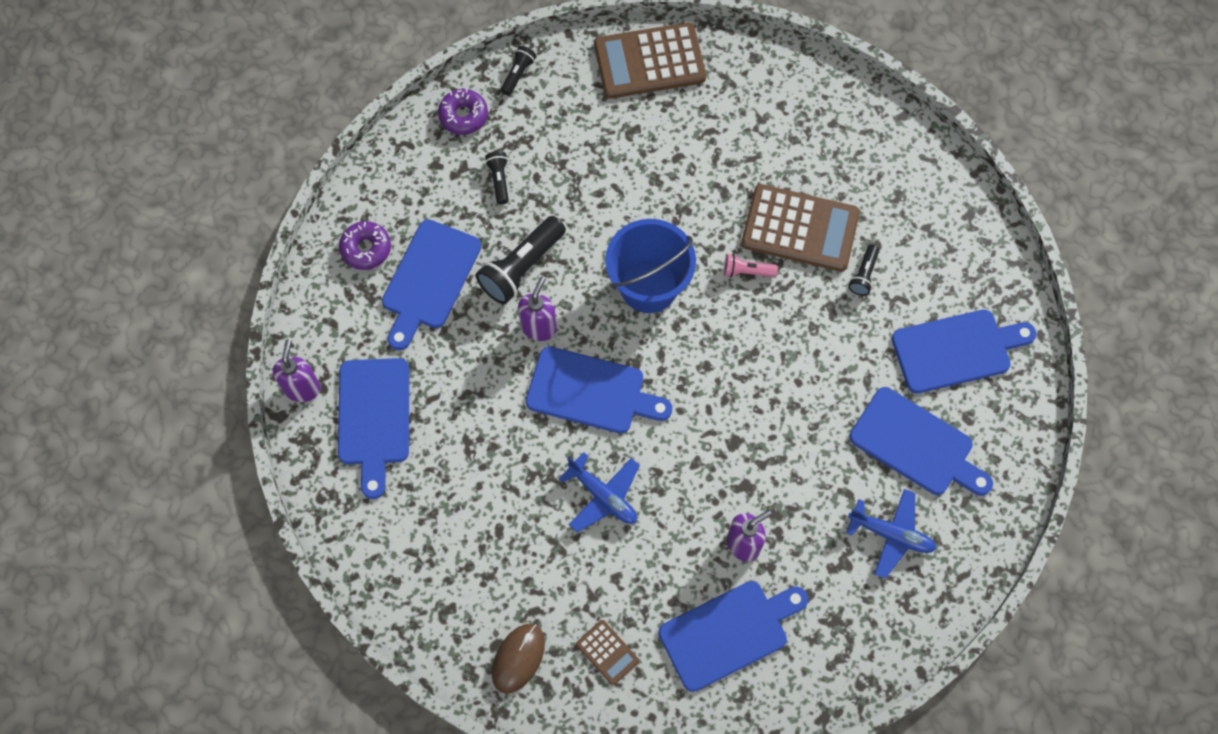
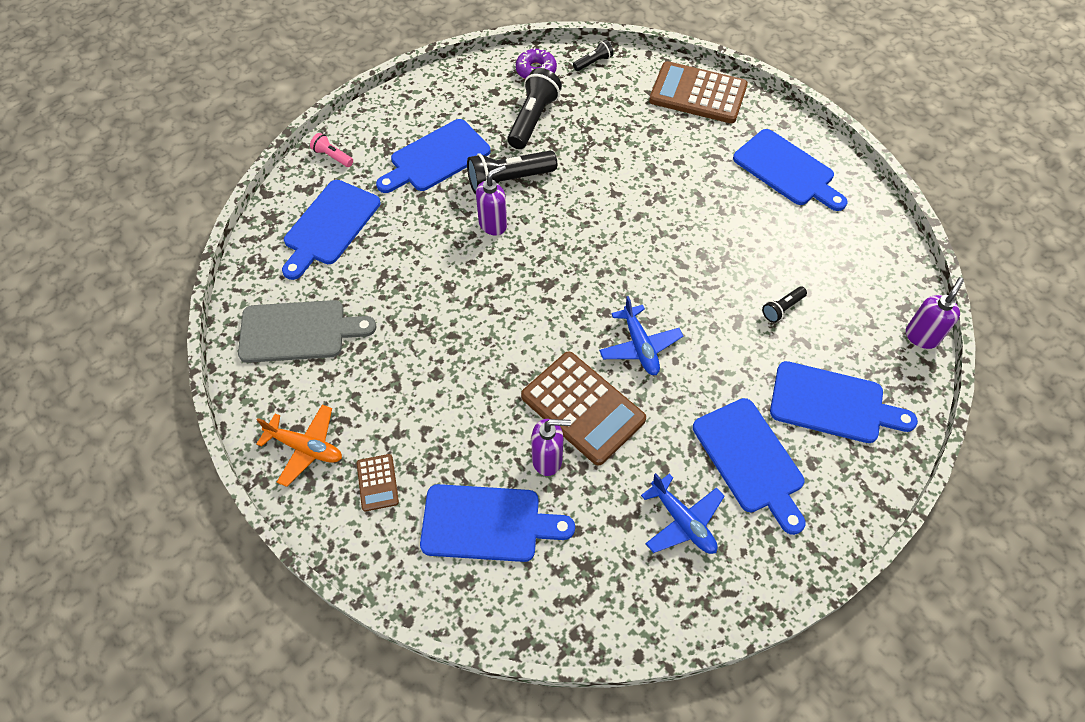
camera: 30 degrees right, 10 degrees down
purple soap dispenser [273,339,321,402] -> purple soap dispenser moved to [906,277,964,349]
purple donut [339,221,391,270] -> none
black flashlight [485,151,509,204] -> black flashlight [507,68,562,149], size x1.92
brown mouse [492,624,545,694] -> orange plane [257,405,342,487]
blue cutting board [526,346,672,434] -> blue cutting board moved to [733,129,847,211]
blue plane [559,452,640,533] -> blue plane moved to [599,296,683,375]
blue bucket [605,219,696,313] -> none
pink flashlight [724,254,778,278] -> pink flashlight moved to [310,133,353,167]
brown calculator [741,184,860,272] -> brown calculator moved to [521,351,646,466]
none -> grey cutting board [238,300,377,363]

